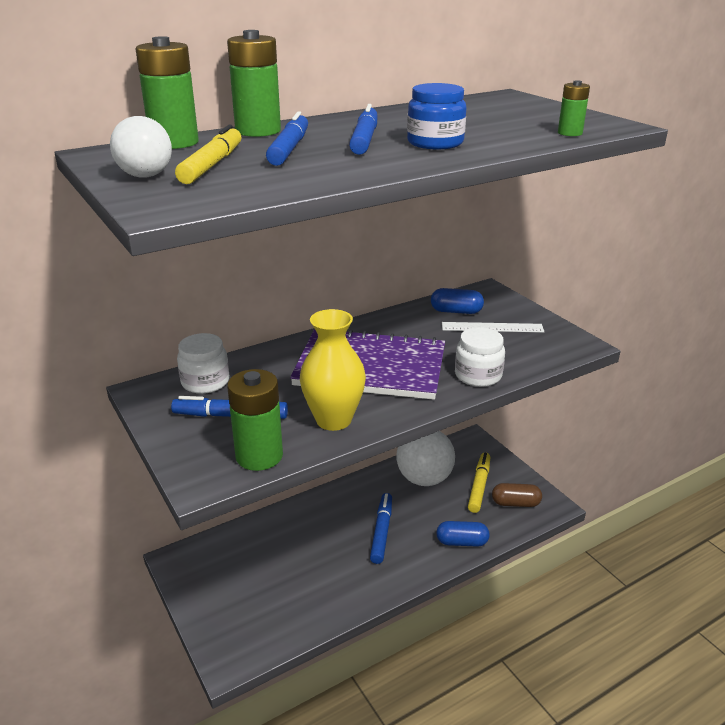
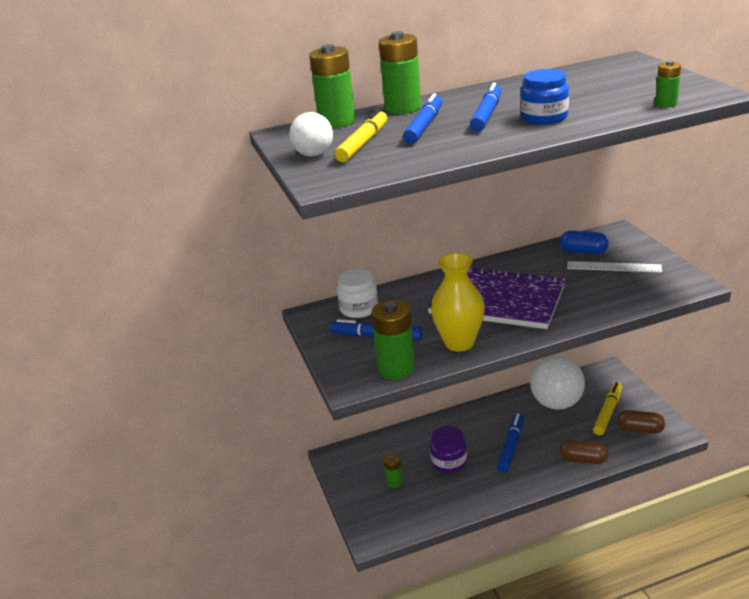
camera: 15 degrees right, 0 degrees up
blue capsule [436,521,490,547] -> brown capsule [559,440,609,464]
white jar [455,327,505,387] -> none
none -> green battery [383,453,403,488]
none -> purple jar [430,426,467,473]

